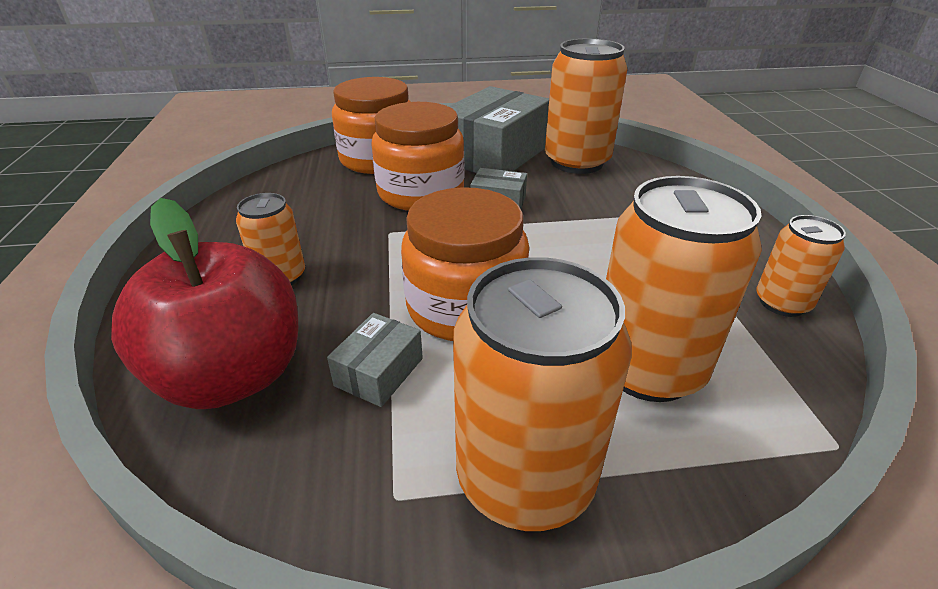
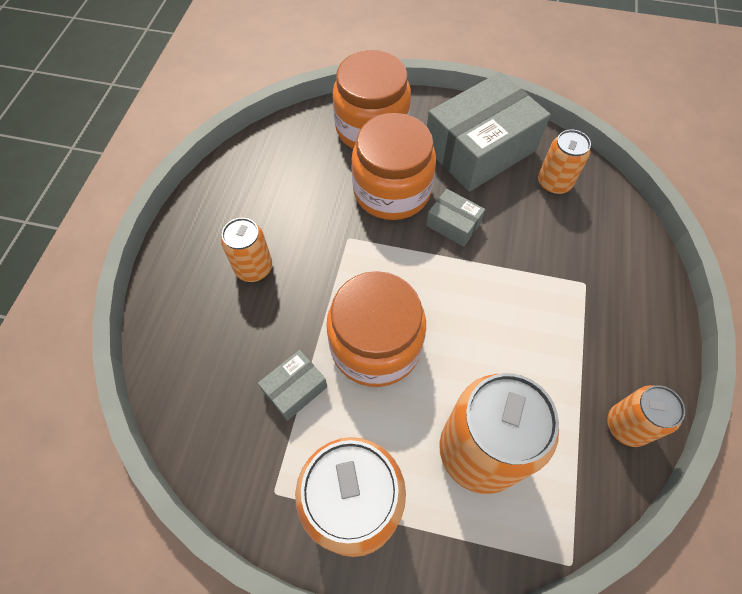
camera: 20 degrees right, 25 degrees up
red apple [111,198,298,409] -> none
orange can [545,39,627,174] -> orange can [538,129,591,195], size x0.55

